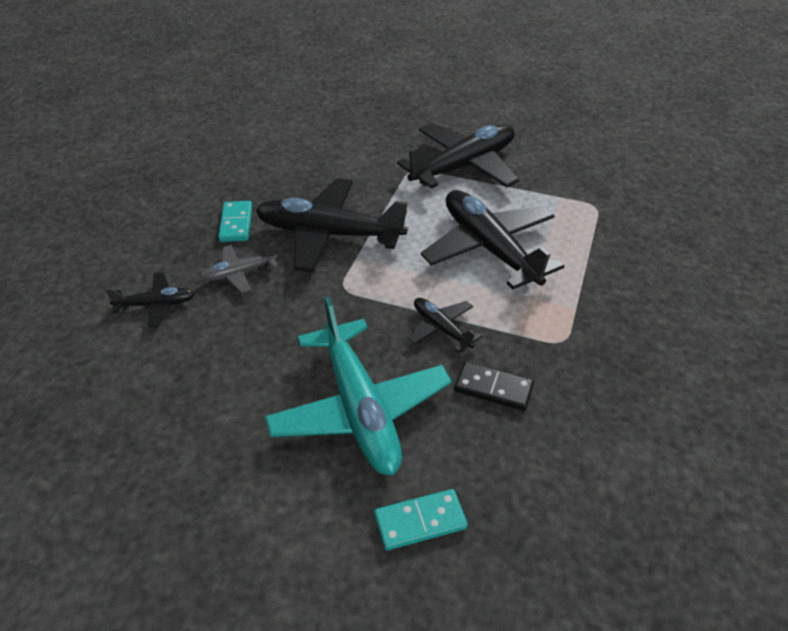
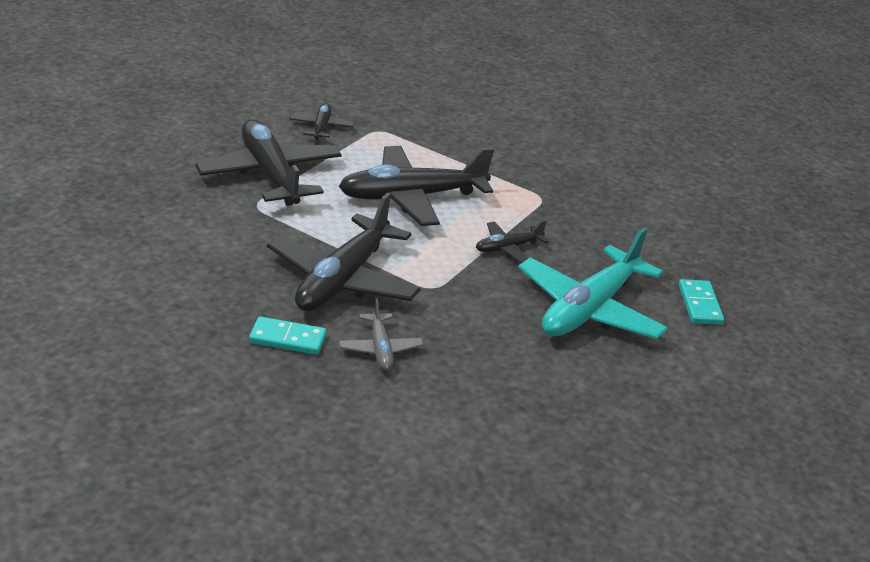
camera: 80 degrees left, 10 degrees down
black plane [105,272,195,328] -> black plane moved to [289,103,354,140]
turquoise plane [265,296,452,475] -> turquoise plane turned 135 degrees clockwise [518,228,668,339]
black domino [454,361,534,411] -> none

